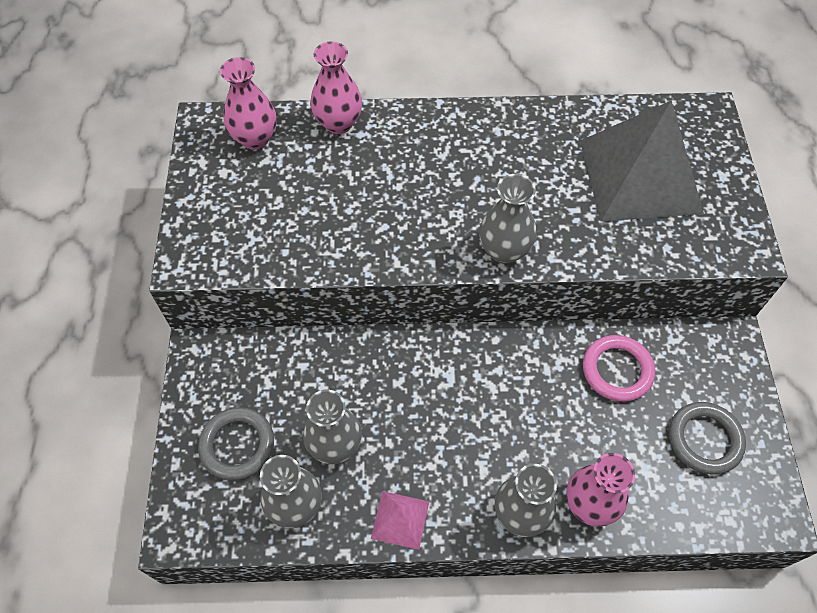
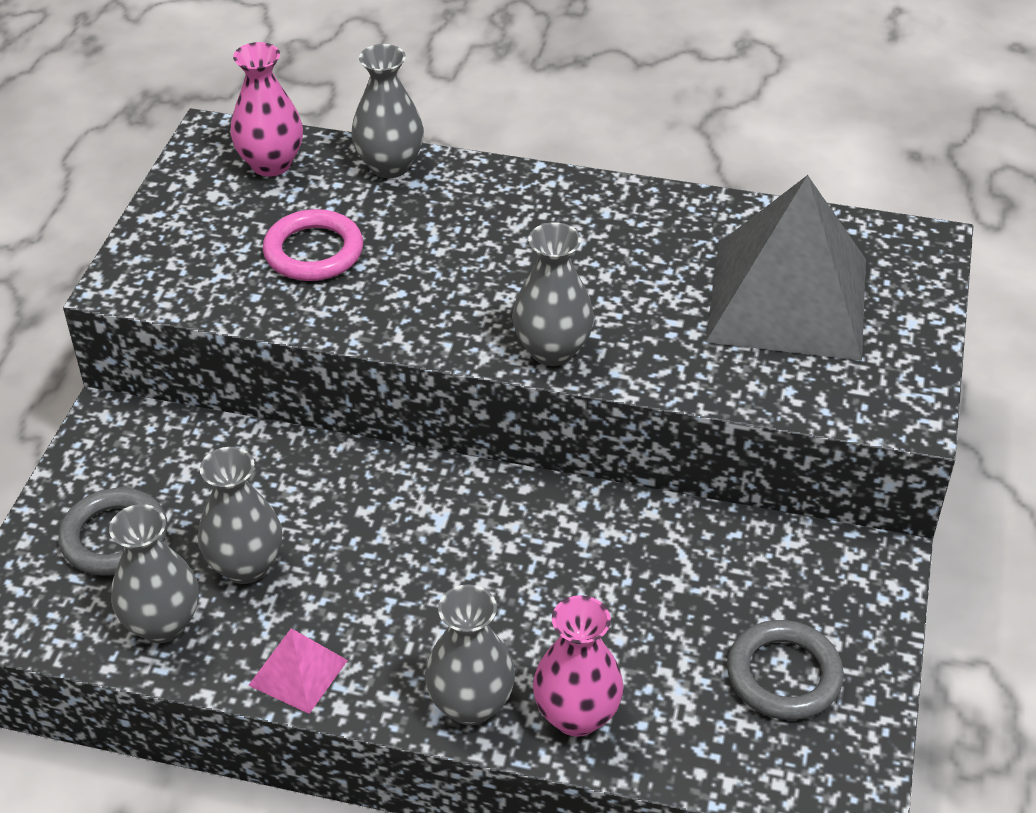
camera: 15 degrees right, 15 degrees down
pink vase [310,41,362,134] -> grey vase [351,44,424,178]
pink ring [583,335,655,402] -> pink ring moved to [263,209,363,281]

